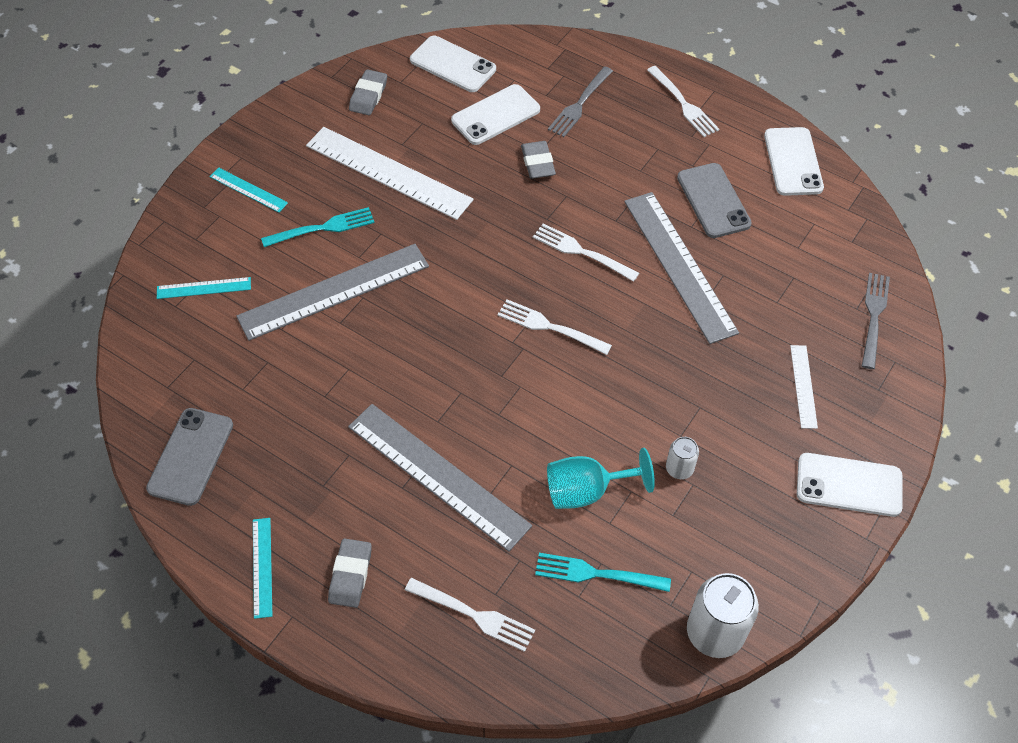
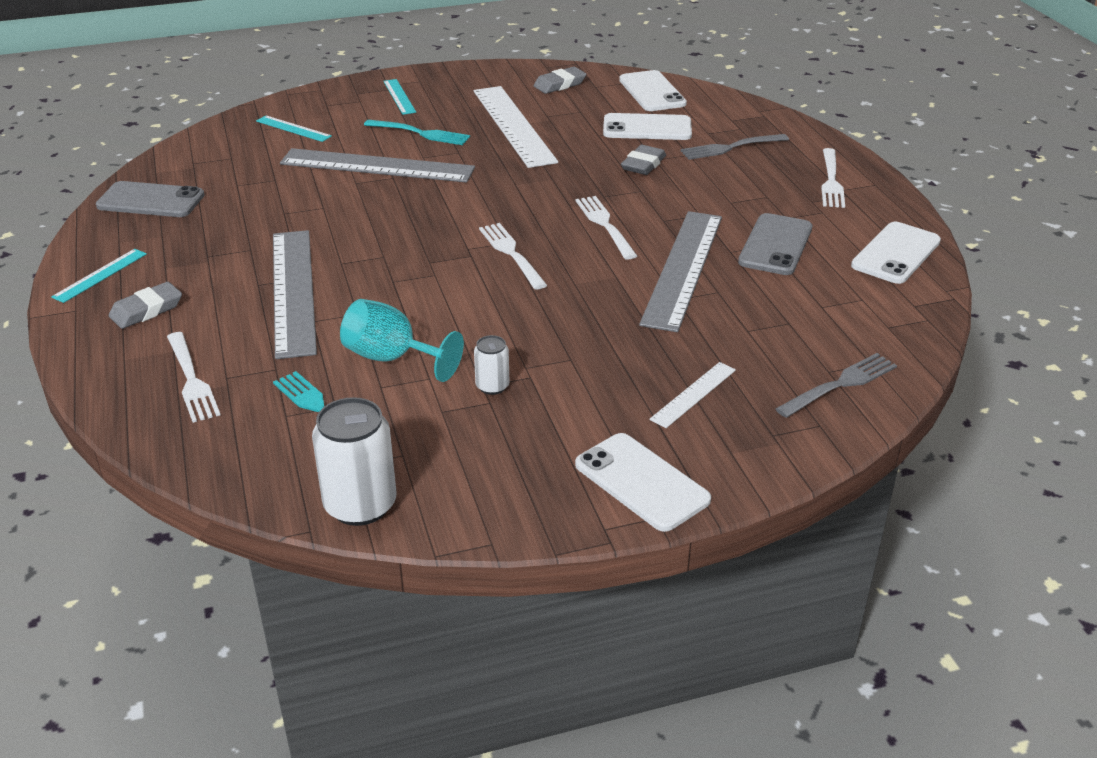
camera: 40 degrees right, 20 degrees down
grey phone [146,408,233,506] -> grey phone turned 45 degrees clockwise [96,181,204,217]

